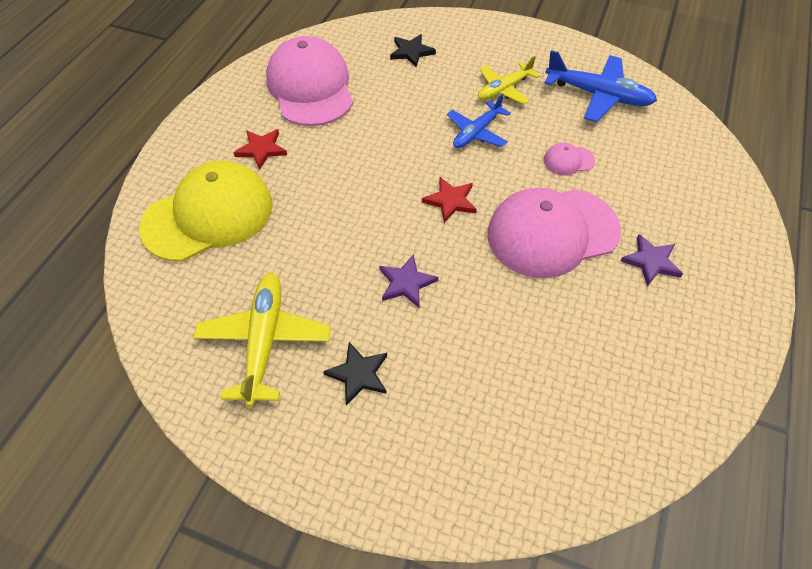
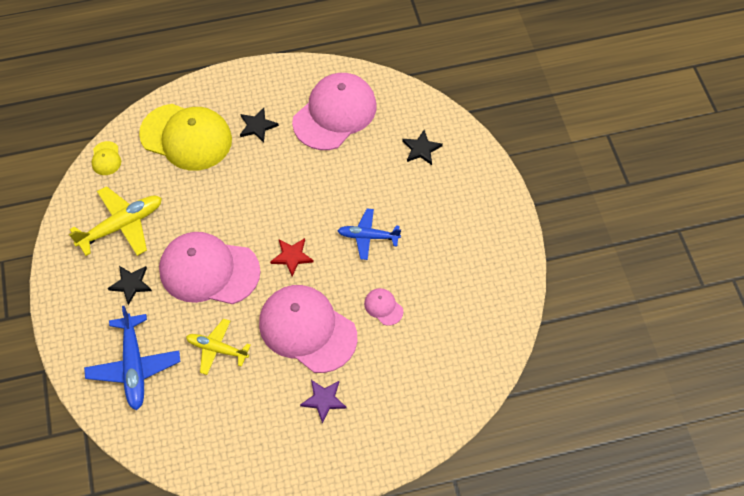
camera: 55 degrees right, 5 degrees up
red star [233,129,287,170] -> black star [240,108,279,143]
purple star [379,254,438,308] -> pink cap [159,232,260,304]
yellow plane [478,56,540,105] -> yellow plane moved to [186,319,251,375]
blue plane [544,50,657,122] -> blue plane moved to [84,306,181,410]
none -> yellow cap [91,141,121,175]

